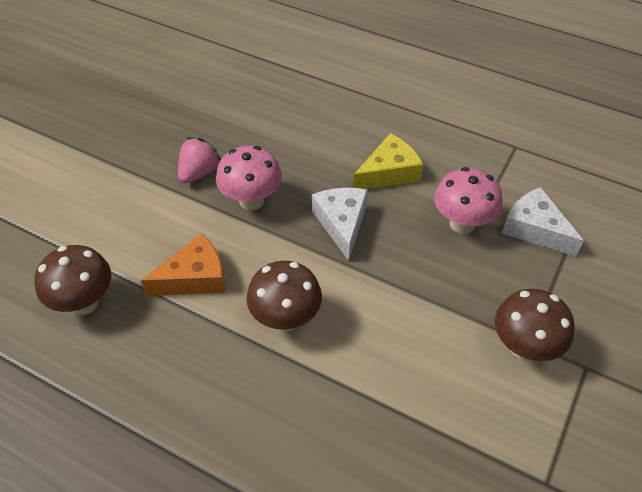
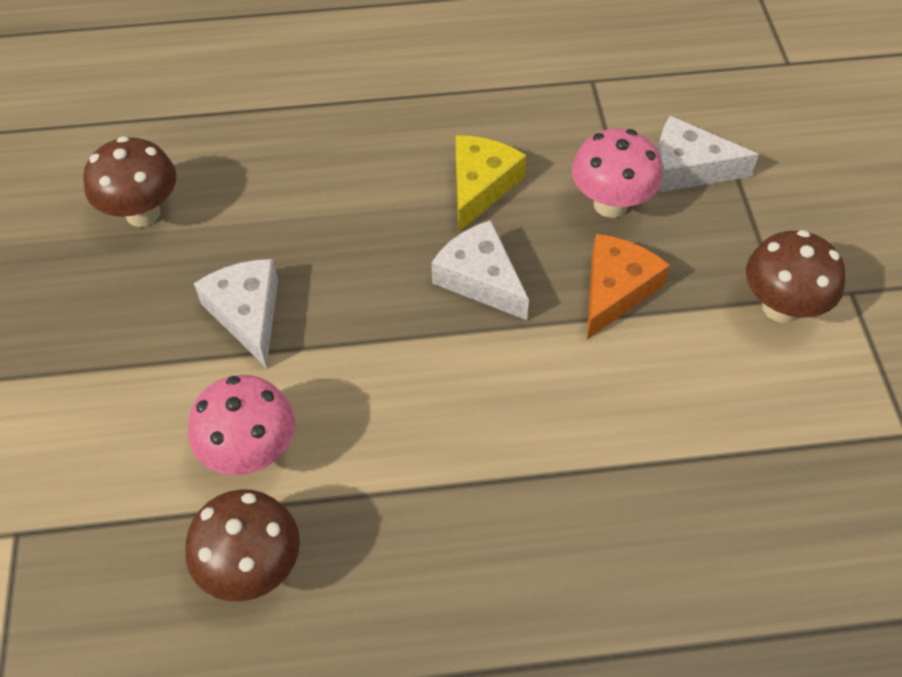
camera: 35 degrees left, 5 degrees up
orange cheese [141,233,225,296] -> orange cheese moved to [587,234,670,339]
pink strawberry [178,137,221,183] -> white cheese [194,259,278,368]
pink mushroom [216,146,282,211] -> pink mushroom moved to [188,375,295,475]
brown mushroom [246,261,322,331] -> brown mushroom moved to [83,136,176,227]

